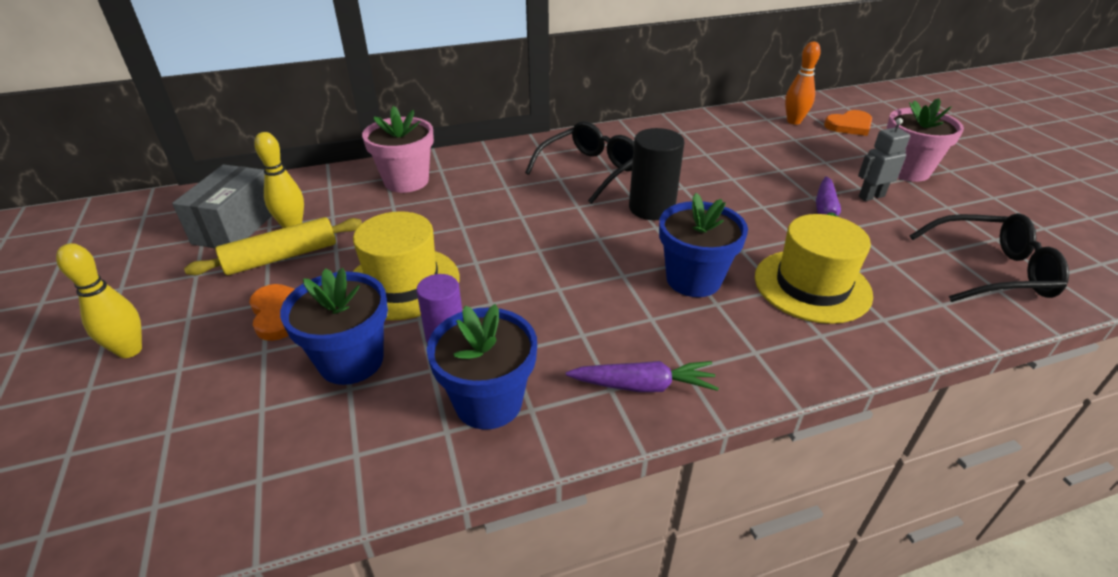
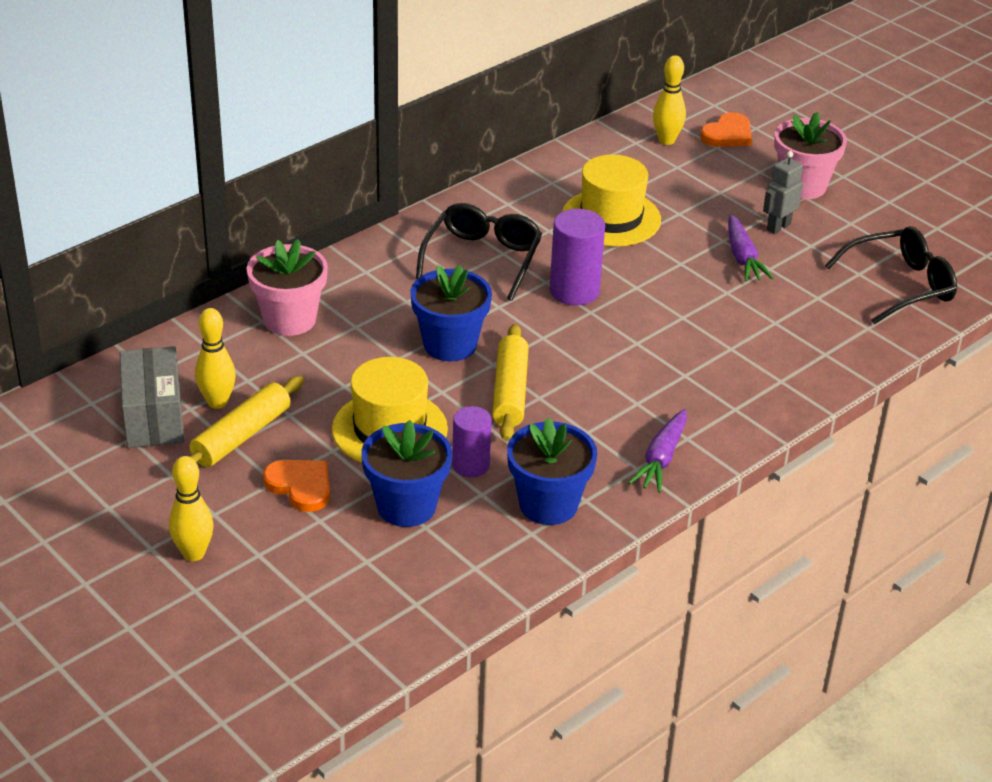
camera: 25 degrees left, 0 degrees up
purple carrot [566,361,719,392] -> purple carrot turned 135 degrees clockwise [628,409,687,493]
black cylinder [629,128,684,220] -> purple cylinder [550,209,605,306]
blue flower pot [659,193,748,297] -> blue flower pot moved to [410,265,492,361]
yellow hat [755,214,873,324] -> yellow hat moved to [562,154,661,246]
orange bowling pin [785,42,821,125] -> yellow bowling pin [653,55,686,145]
none -> yellow rolling pin [492,324,529,441]

